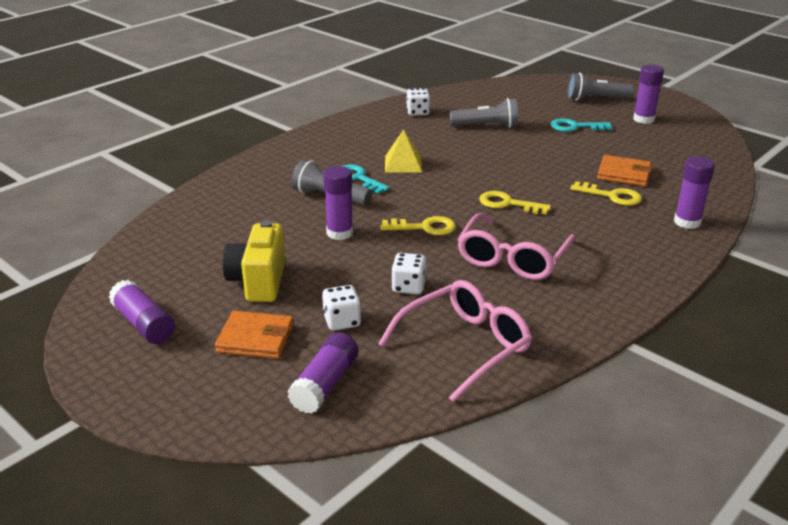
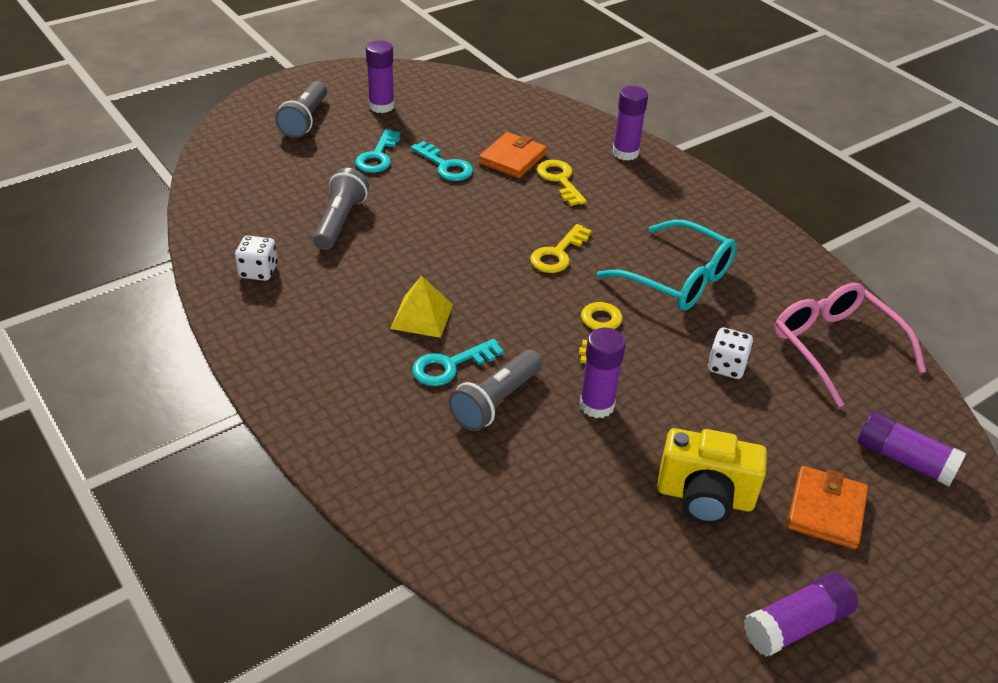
camera: 80 degrees left, 10 degrees up
white dice [322,285,361,331] -> none
pink glasses [457,213,576,280] -> turquoise glasses [597,220,737,311]
yellow key [570,181,642,206] -> yellow key turned 60 degrees counterclockwise [537,160,587,206]
none -> turquoise key [411,141,473,181]

